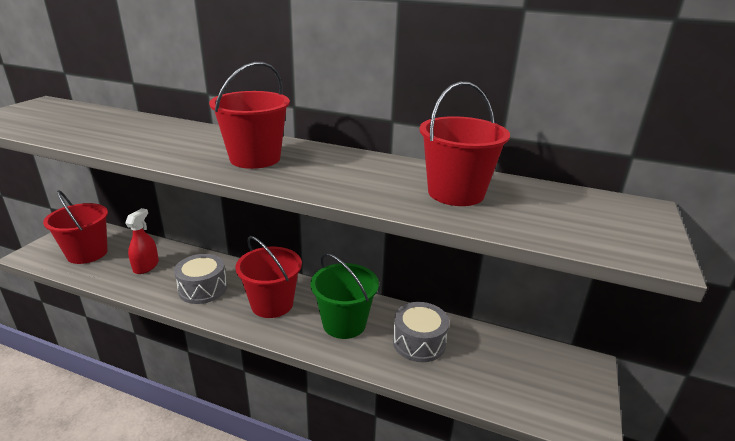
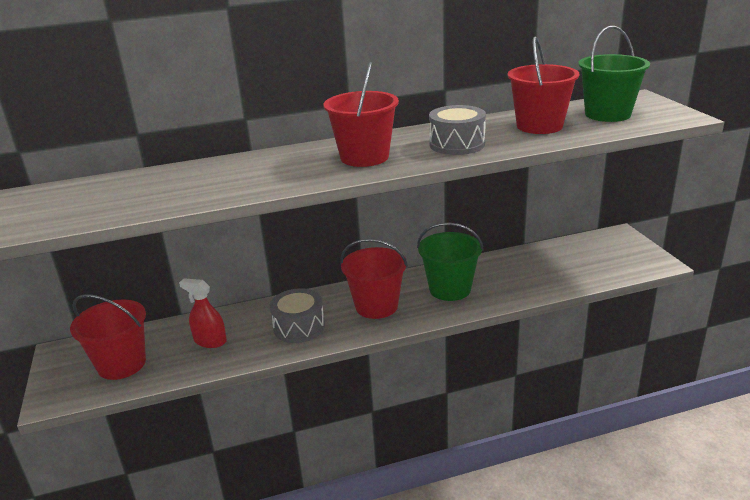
camera: 35 degrees left, 0 degrees up
red spray bottle [125,208,159,274] -> red spray bottle turned 45 degrees counterclockwise [179,278,227,348]
grey drum [393,302,449,362] -> grey drum moved to [429,105,486,155]
none -> green bucket [578,26,650,122]

